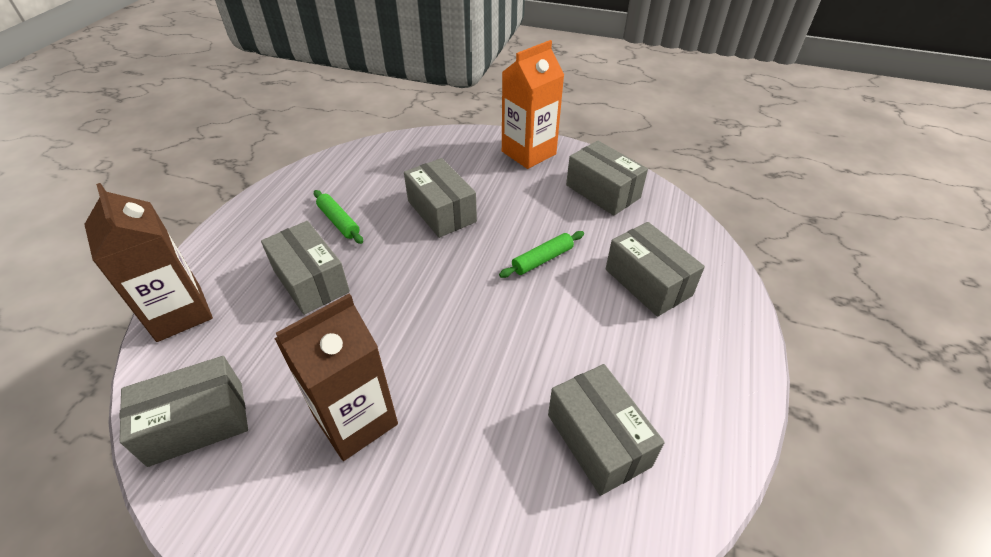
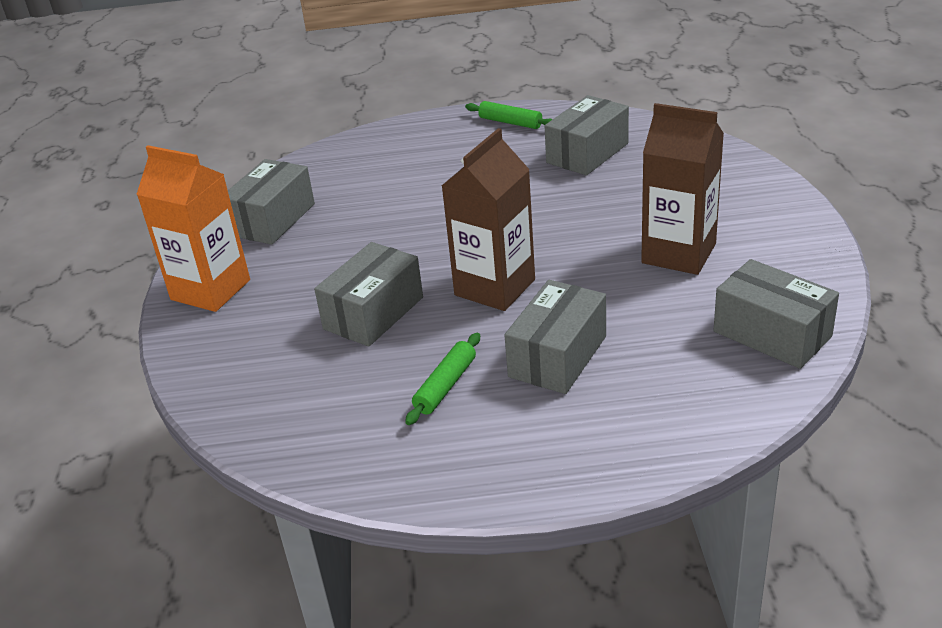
camera: 110 degrees left, 10 degrees down
brown carton [84,183,213,342] -> brown carton moved to [442,128,535,311]
green rolling pin [499,231,584,278] -> green rolling pin moved to [465,101,553,129]
grey box [606,222,705,317] -> none

